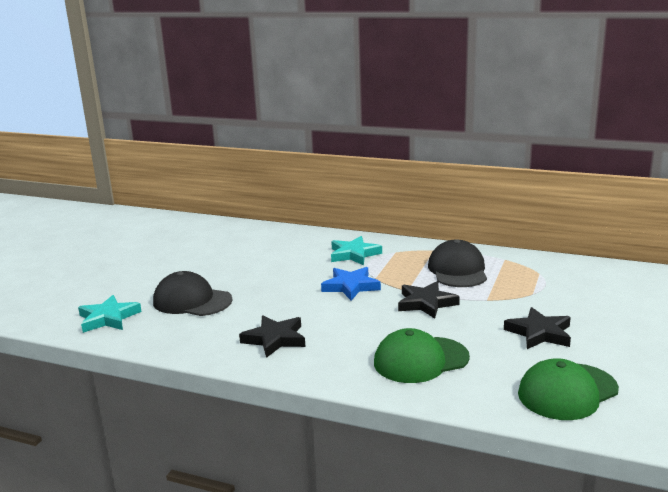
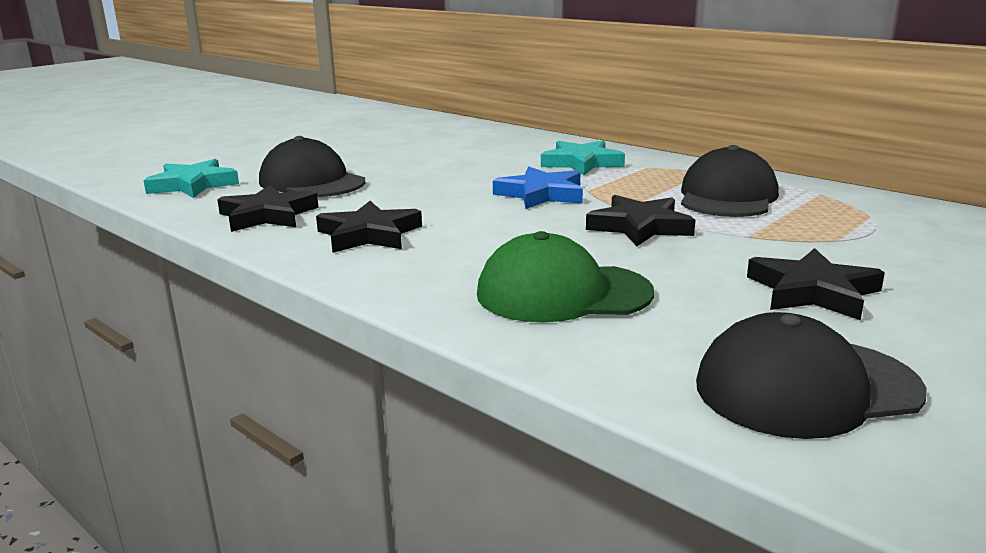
camera: 20 degrees right, 0 degrees up
green cap [518,358,619,420] -> black cap [696,312,927,439]
none -> black star [217,185,319,232]

